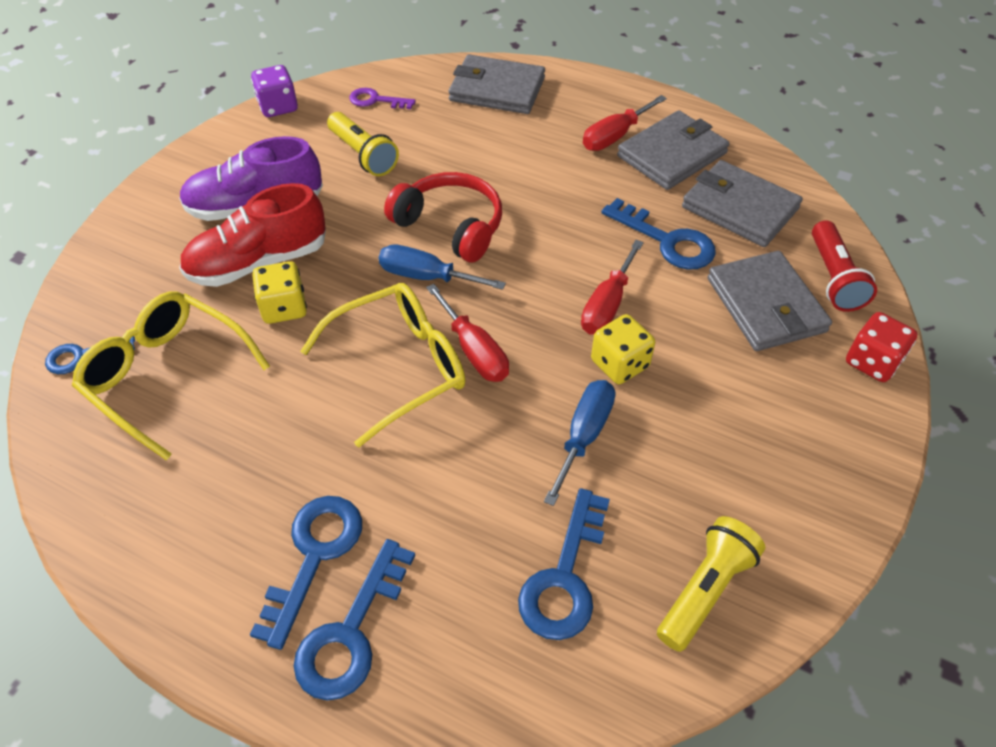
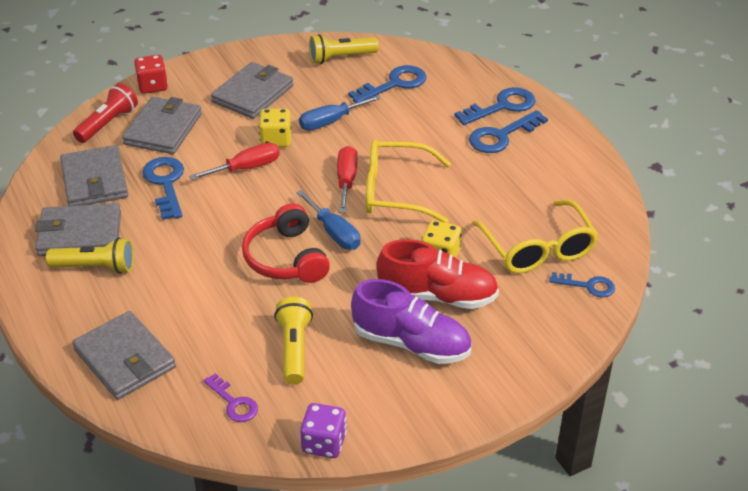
camera: 145 degrees left, 10 degrees down
red screwdriver [583,95,667,151] -> yellow flashlight [46,237,134,274]
none -> grey wallet [211,62,294,119]

